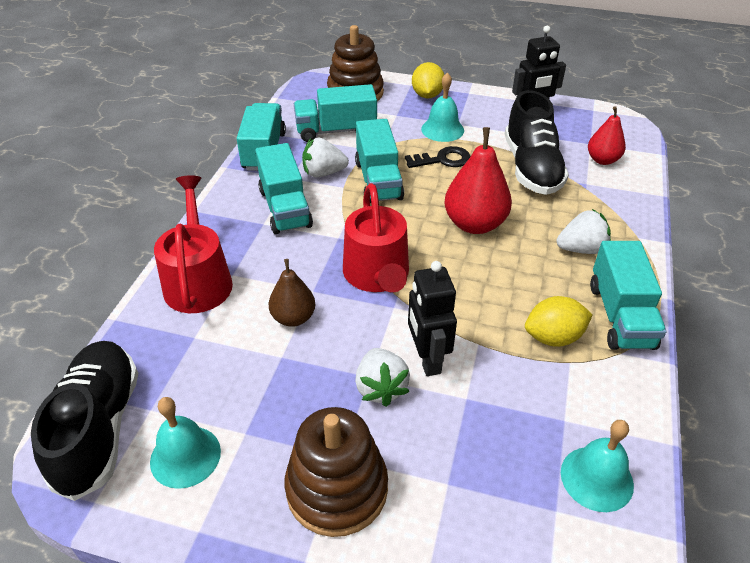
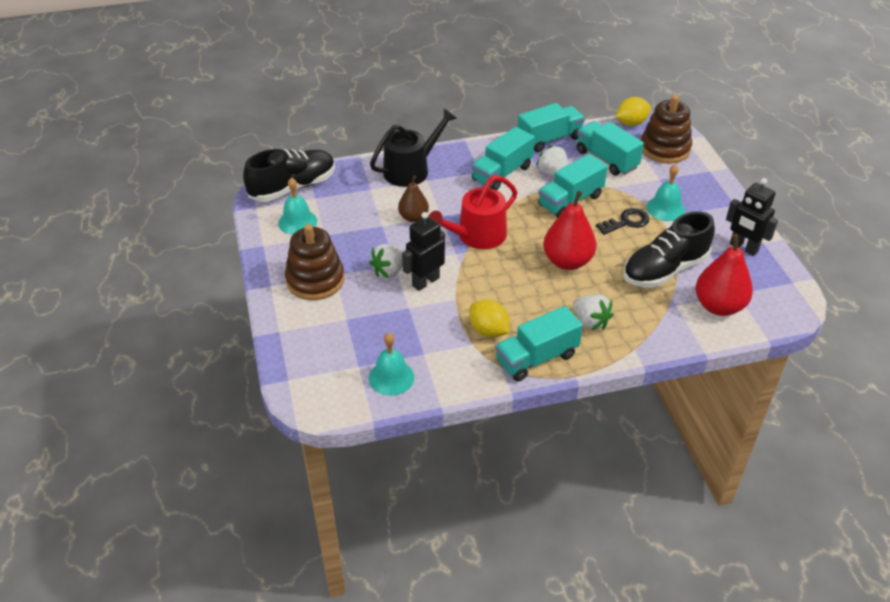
camera: 60 degrees right, 0 degrees up
red watering can [154,175,233,313] -> black watering can [370,109,457,187]
black key [405,146,471,168] -> black key turned 75 degrees counterclockwise [596,208,649,235]
yellow lemon [412,62,444,98] -> yellow lemon moved to [616,97,651,126]
red pear [588,106,626,165] -> red pear [696,234,753,316], size x1.63

